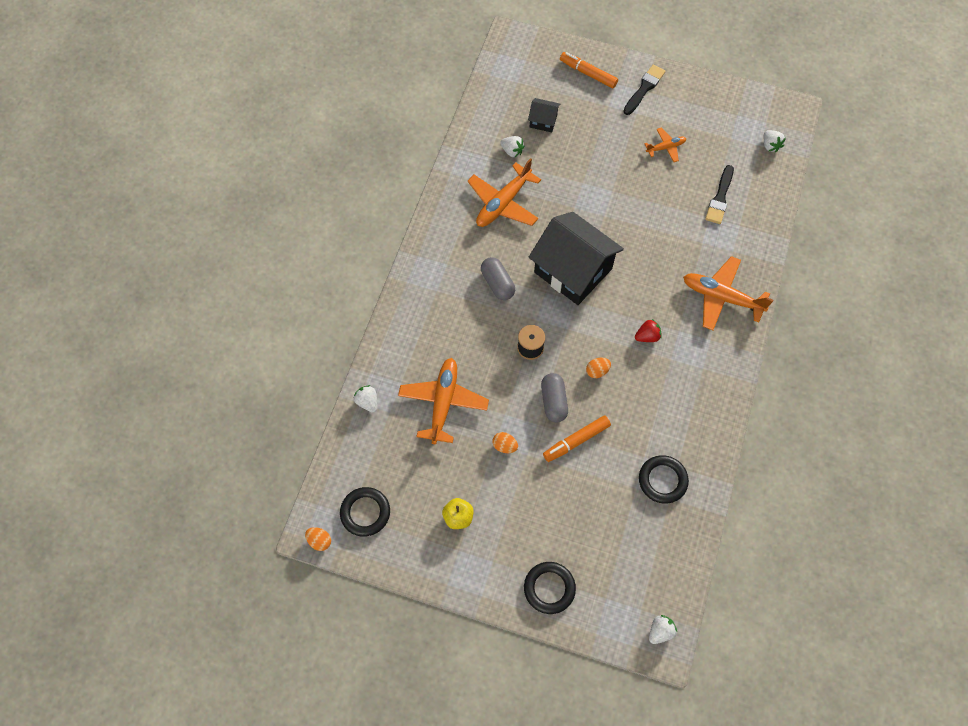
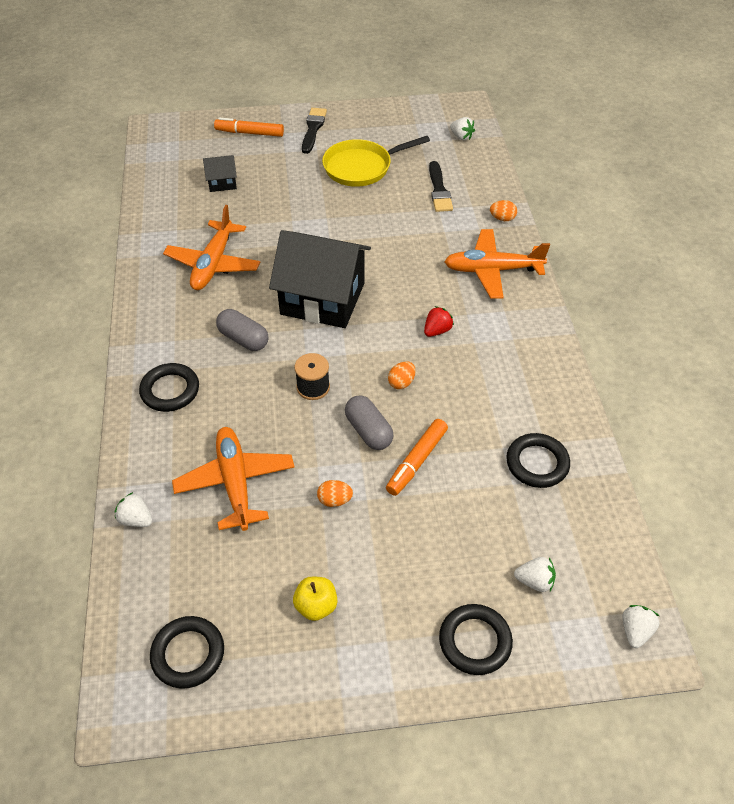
camera: 25 degrees left, 15 degrees down
orange egg [305,527,331,551] -> orange egg moved to [490,200,517,221]
white strawberry [500,136,524,157] -> white strawberry moved to [514,557,556,592]
orange plane [645,128,686,162] -> yellow pan [322,136,430,187]
none -> black ring [139,363,199,412]

